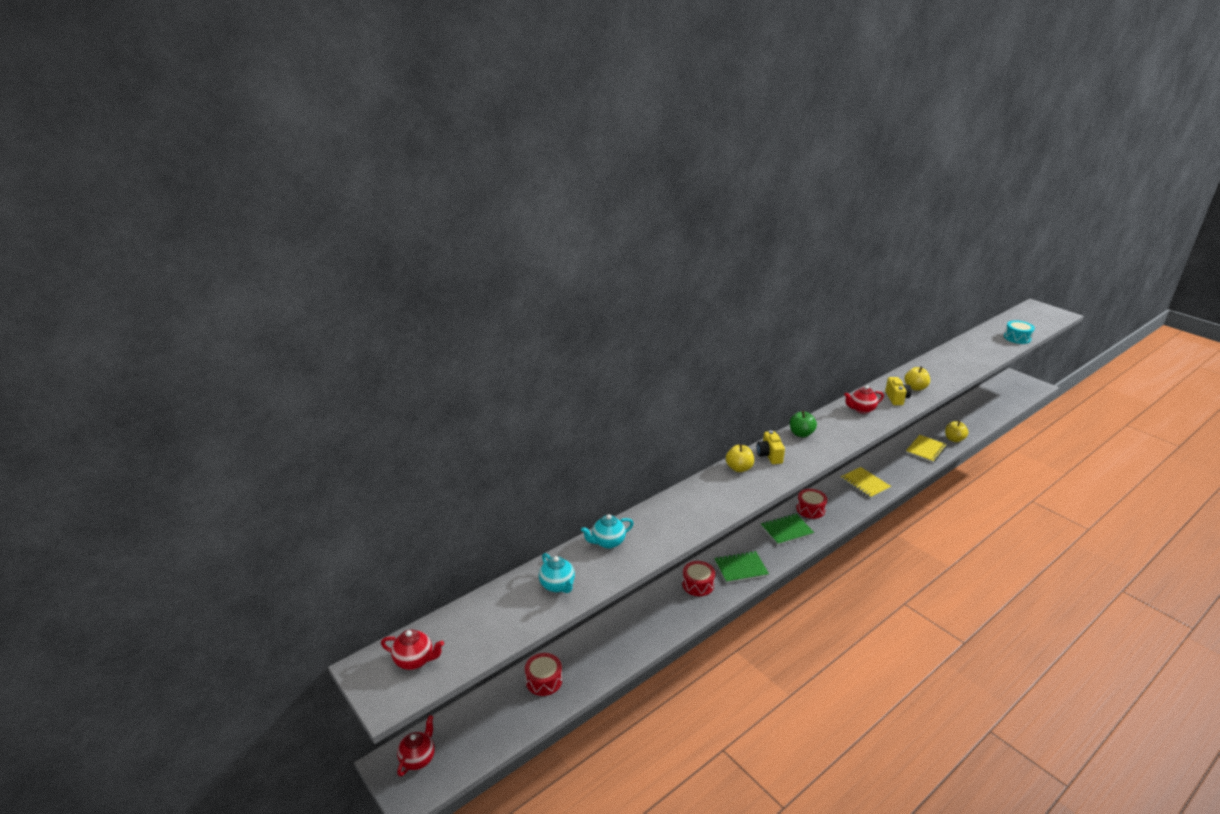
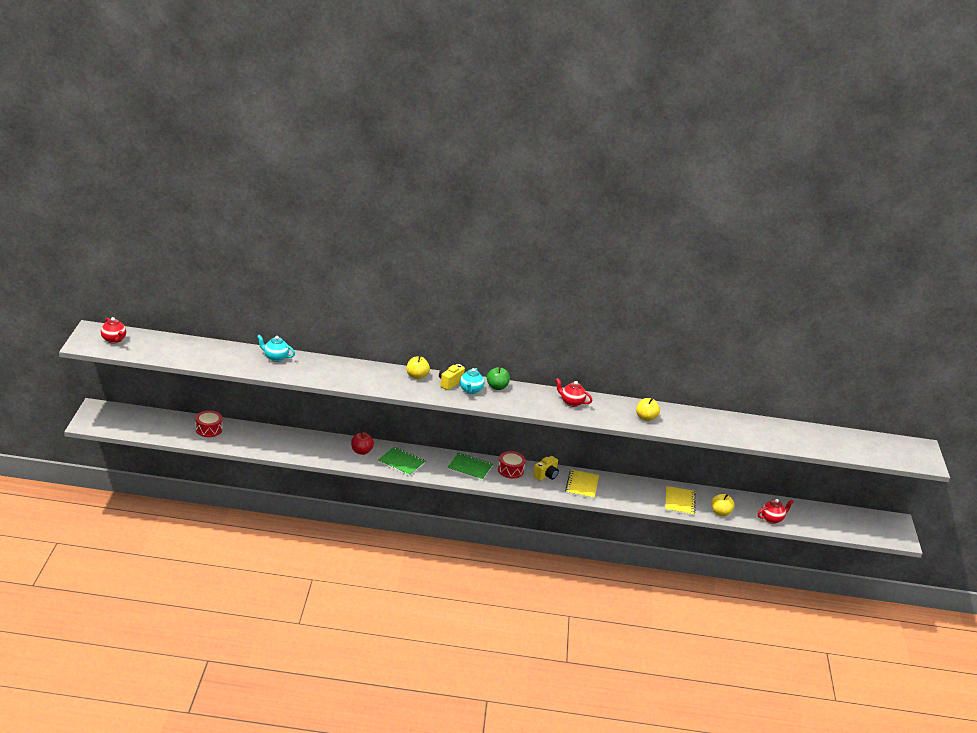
camera: 40 degrees right, 0 degrees up
red teapot [397,715,435,776] -> red teapot moved to [757,499,794,524]
turquoise teapot [539,553,575,593] -> turquoise teapot moved to [460,368,484,394]
red drum [682,561,715,596] -> red apple [351,432,374,455]
yellow camera [885,377,912,405] -> yellow camera moved to [533,456,559,481]
yellow notebook [906,435,947,463] -> yellow notebook turned 75 degrees counterclockwise [665,486,696,516]
turquoise drum [1004,320,1035,344] -> none

